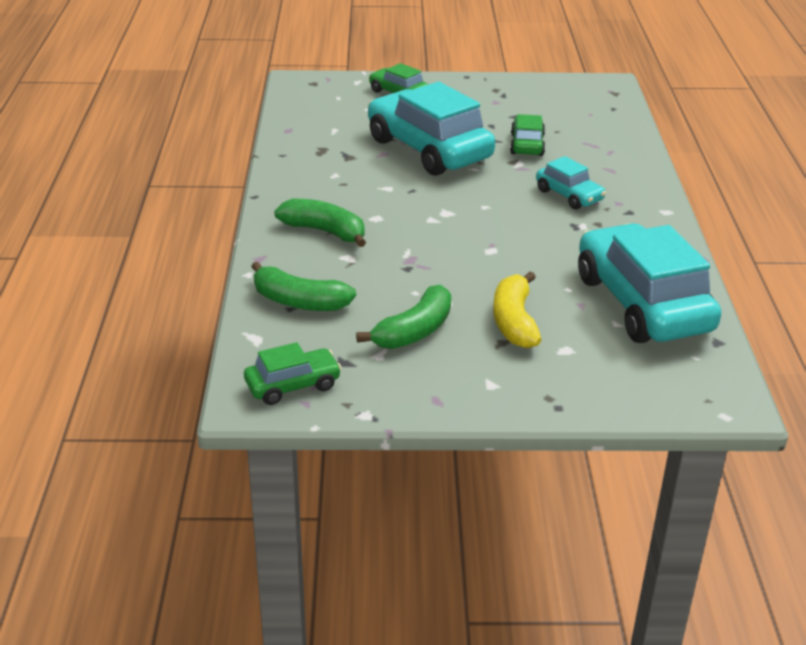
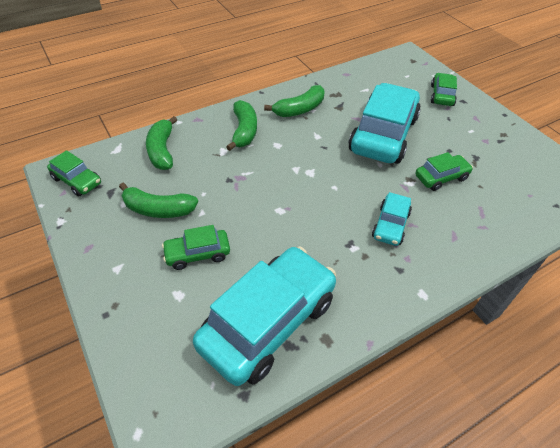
camera: 60 degrees right, 15 degrees up
yellow banana [493,271,541,348] -> green car [162,225,230,270]
none -> green banana [264,85,325,117]

